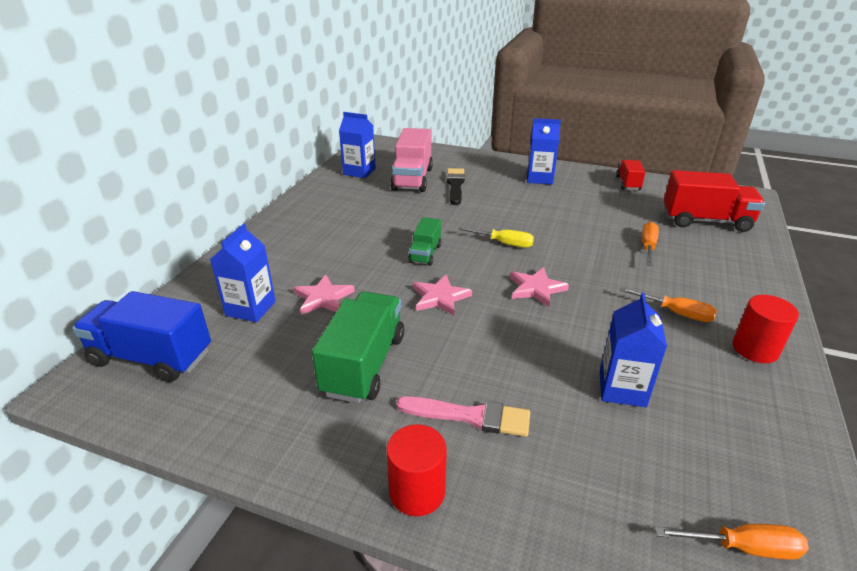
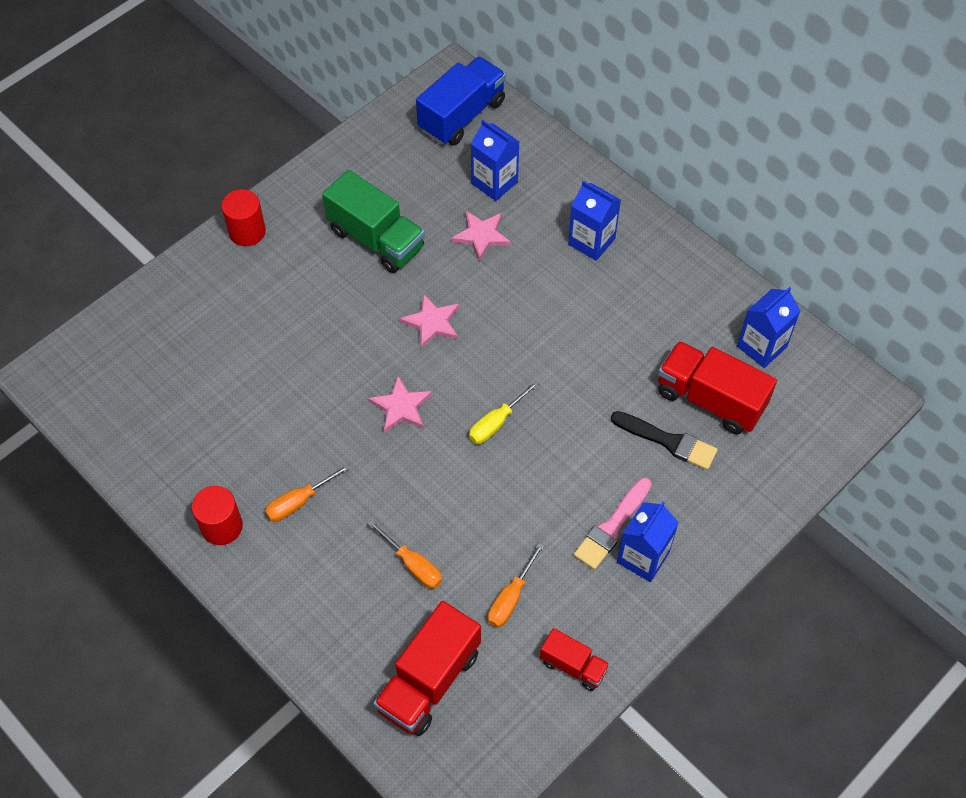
camera: 115 degrees right, 25 degrees up
pink truck [390,128,433,192] -> red truck [658,341,777,434]
pink brush [396,396,530,437] -> pink brush moved to [574,478,652,570]
green truck [408,217,441,266] -> none
blue carton [600,293,667,407] -> blue carton moved to [568,181,621,261]
orange screwdriver [655,524,809,560] -> orange screwdriver moved to [488,543,544,628]

